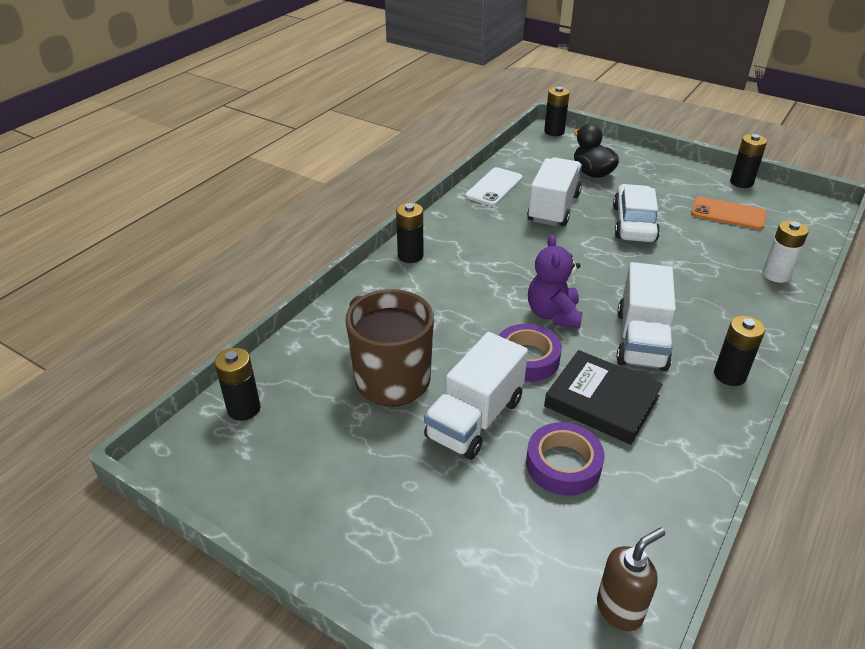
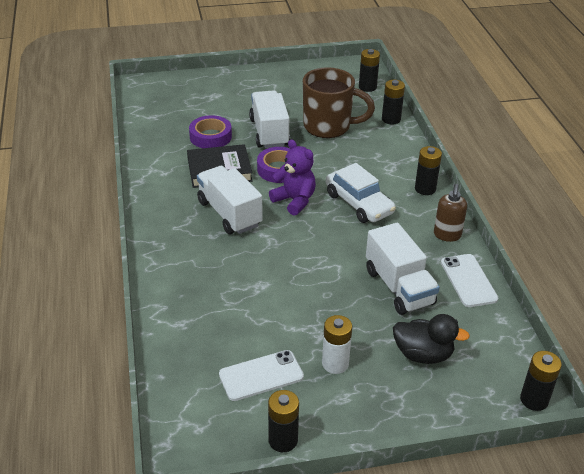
camera: 135 degrees right, 0 degrees up
brown soap dispenser [597,528,666,631] -> brown soap dispenser moved to [434,184,467,242]
white car [613,184,660,242] -> white car moved to [326,163,396,223]
orange phone [691,197,766,230] -> white phone [219,350,304,401]
black battery [714,316,765,386] -> black battery moved to [382,80,405,124]
white battery [762,220,809,283] -> white battery moved to [322,315,352,374]

